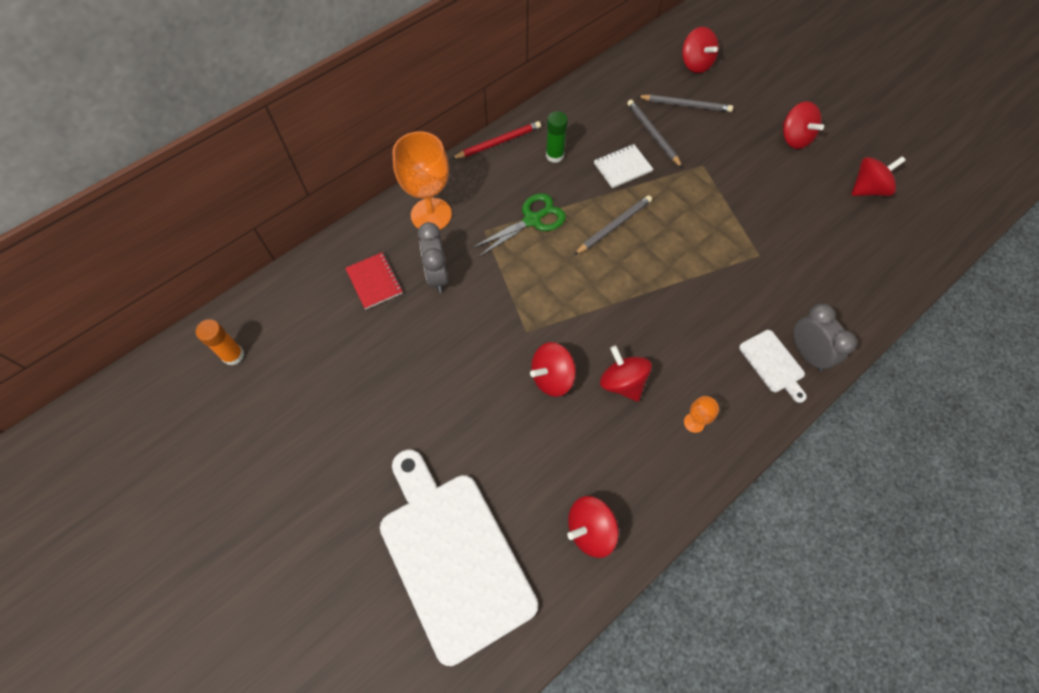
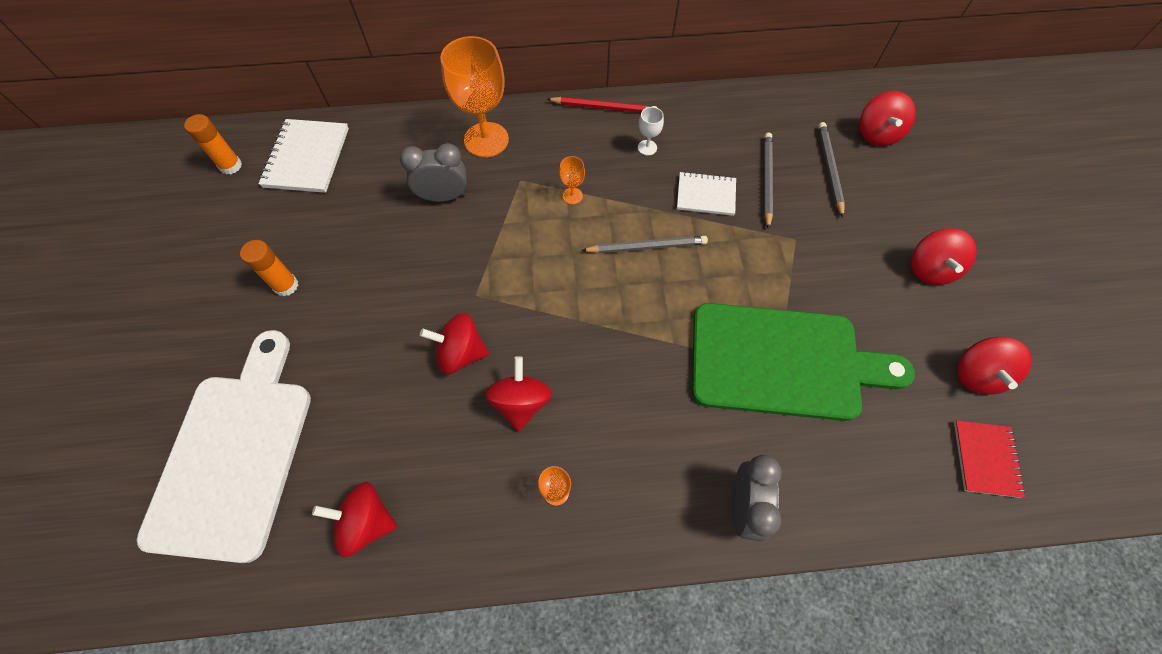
camera: 35 degrees right, 0 degrees up
red notebook [345,252,403,310] -> red notebook moved to [954,420,1026,498]
grey clock [418,222,448,293] -> grey clock turned 60 degrees clockwise [400,143,467,202]
green scissors [472,193,566,257] -> orange goblet [559,156,585,204]
green glue stick [546,111,568,163] -> white goblet [638,107,664,155]
grey pencil [637,94,733,112] -> grey pencil turned 135 degrees counterclockwise [818,122,845,217]
white cutting board [739,330,807,403] -> none
red spinning top [851,156,906,196] -> red spinning top turned 90 degrees clockwise [958,337,1032,395]
none -> orange glue stick [240,240,298,296]
none -> white notebook [258,119,349,193]
none -> green cutting board [692,303,915,421]

